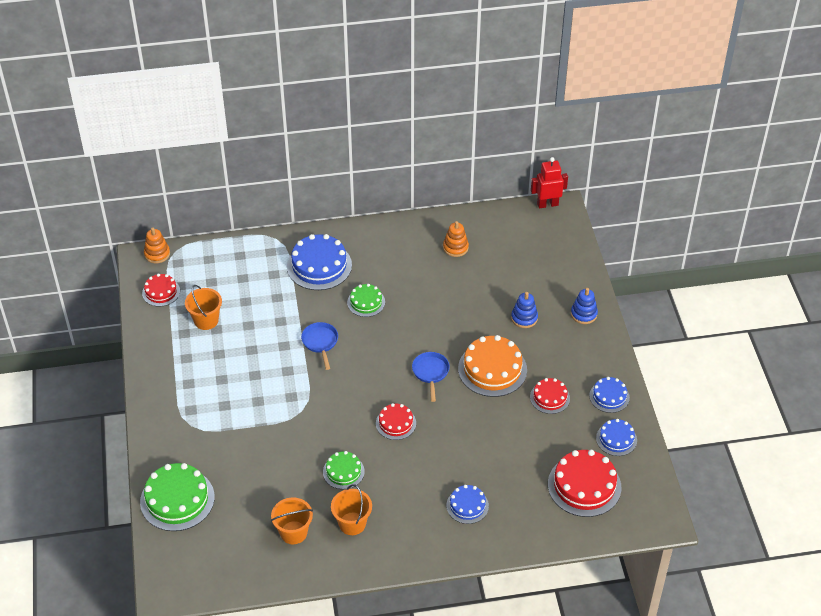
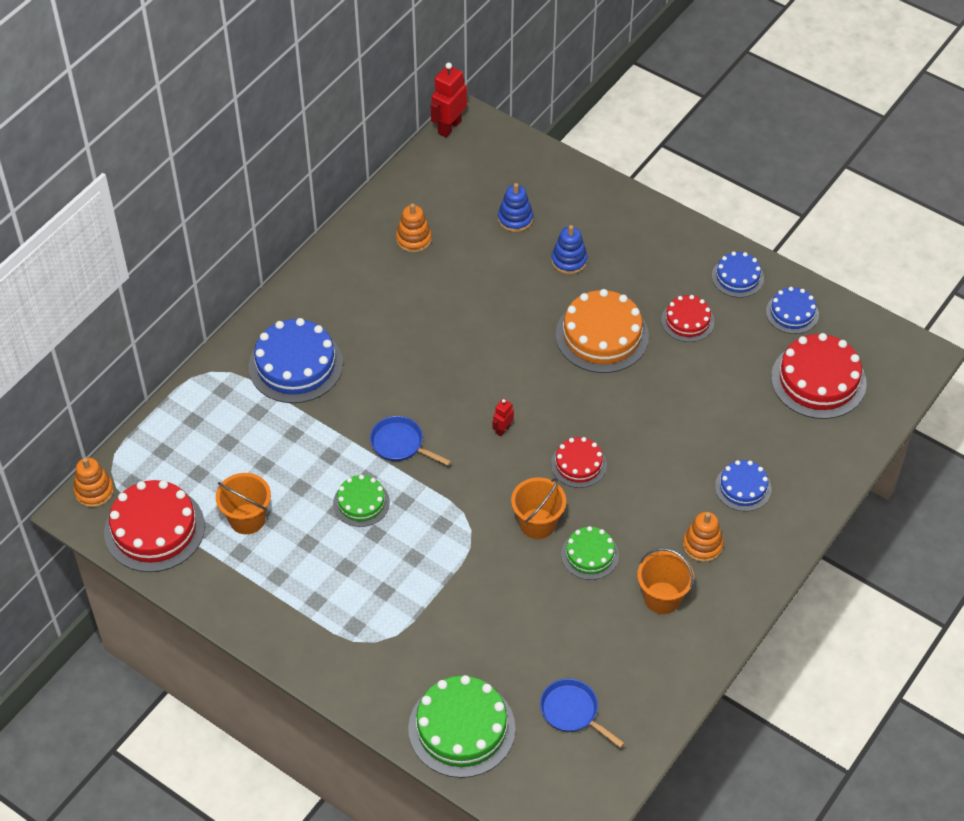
camera: 45 degrees left, 5 degrees up
red cake [142,274,180,307] -> red cake [104,480,205,572], size x1.75
orange bucket [271,498,313,544] -> orange bucket moved to [511,477,566,539]
green cake [347,284,385,317] -> green cake moved to [333,475,390,527]
blue pan [412,352,450,402] -> blue pan moved to [540,679,625,748]
blue stacking toy [571,288,598,324] -> blue stacking toy moved to [498,183,533,232]
none -> red robot [493,399,514,436]
none -> orange stacking toy [683,512,723,562]

